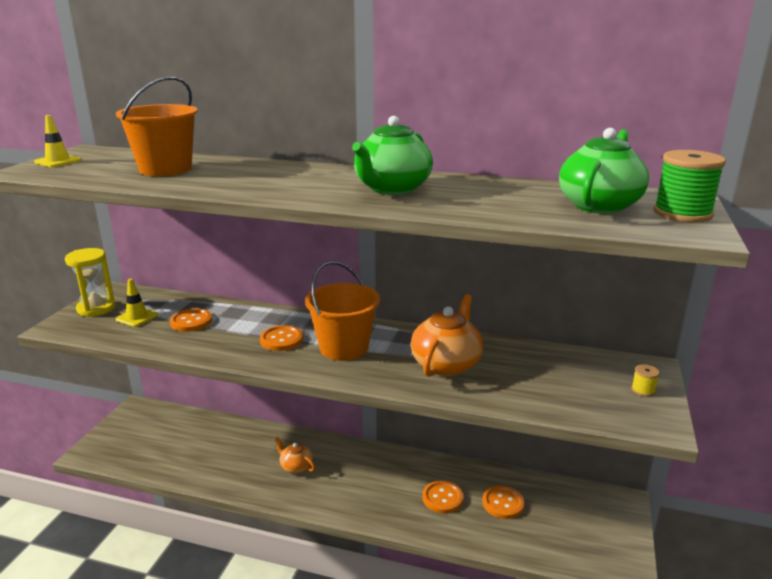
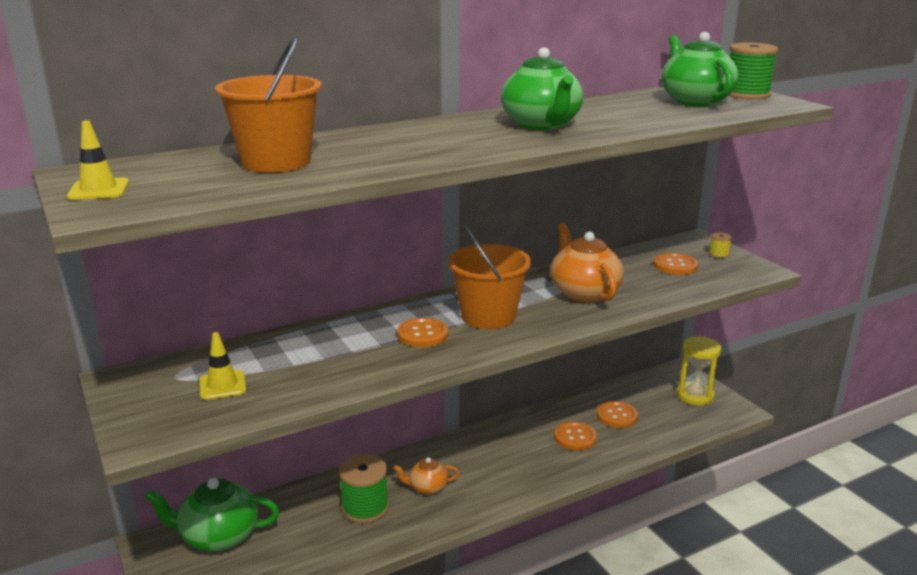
camera: 45 degrees left, 0 degrees up
yellow hourglass [65,248,116,317] -> yellow hourglass moved to [677,336,721,405]
orange button [170,308,212,332] -> orange button moved to [654,253,698,275]
none -> green teapot [144,478,279,552]
none -> green spool [339,454,389,523]

